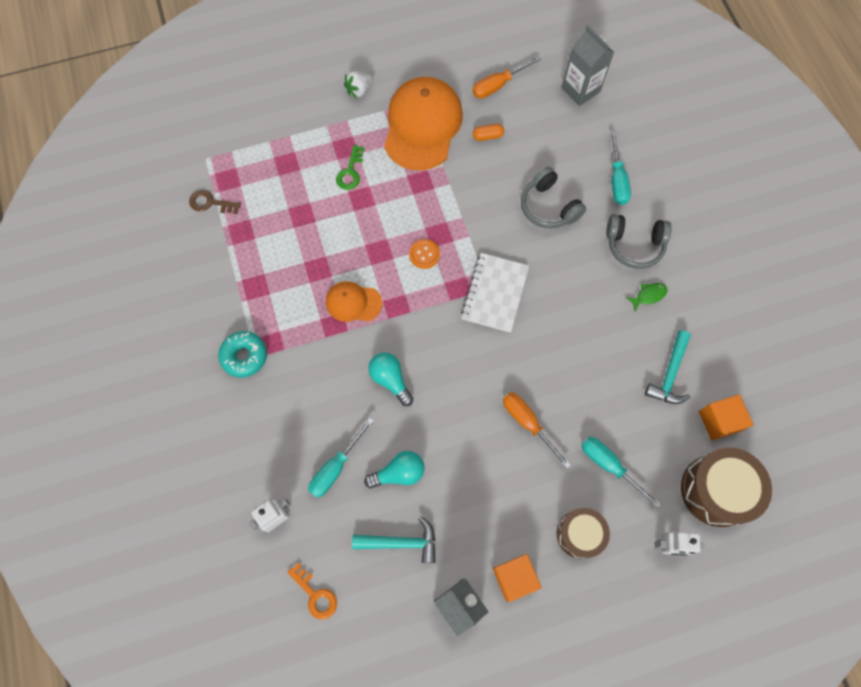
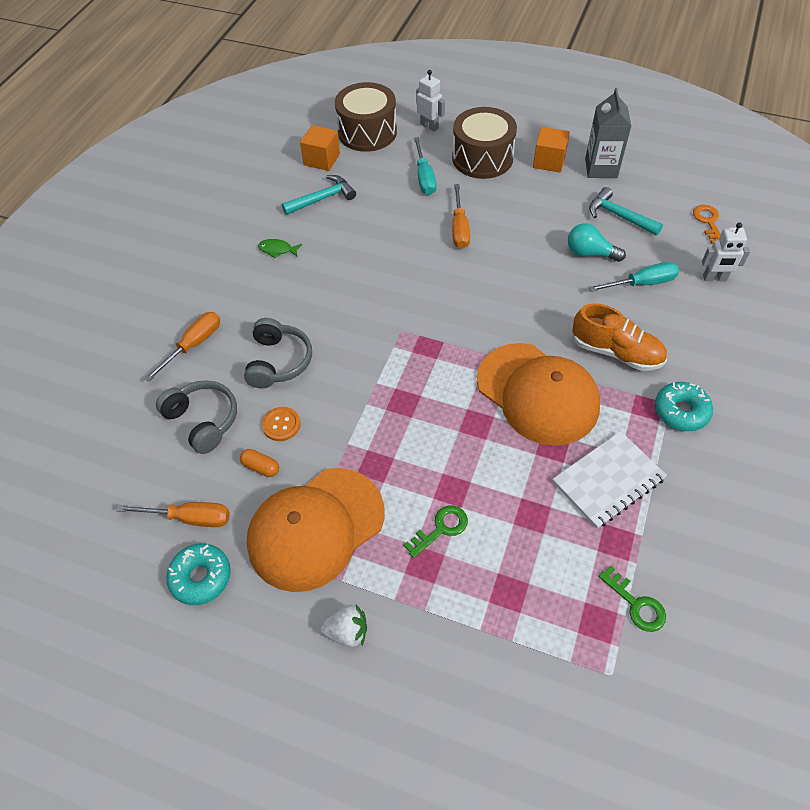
camera: 140 degrees left, 15 degrees down
brown key [189,190,241,214] -> green key [598,566,666,632]
orange cap [326,281,382,322] -> orange cap [477,343,600,446], size x1.96
turquoise light bulb [368,352,413,406] -> none
orange button [409,239,440,269] -> orange button moved to [262,407,301,441]
white notebook [461,253,529,333] -> white notebook moved to [553,431,667,529]
brown drum [557,508,610,559] -> brown drum [452,107,517,179], size x1.56
grey carton [561,25,614,106] -> none
grey headphones [606,214,672,269] -> grey headphones moved to [156,380,237,454]
turquoise screwdriver [611,131,631,205] -> orange screwdriver [144,312,220,382]
none -> turquoise donut [166,544,231,605]
none -> orange shoe [572,303,667,371]

